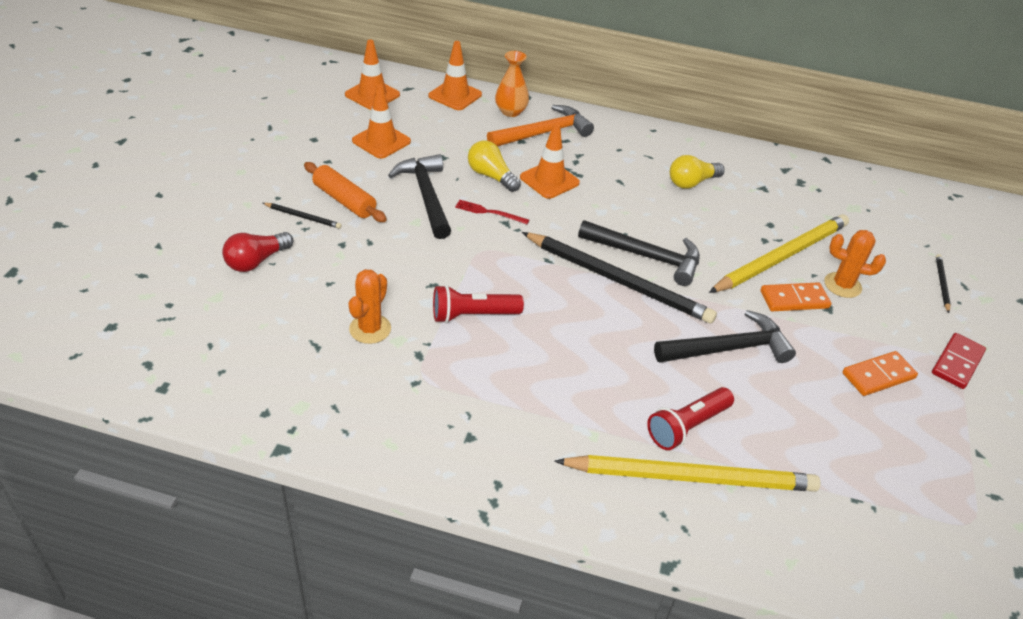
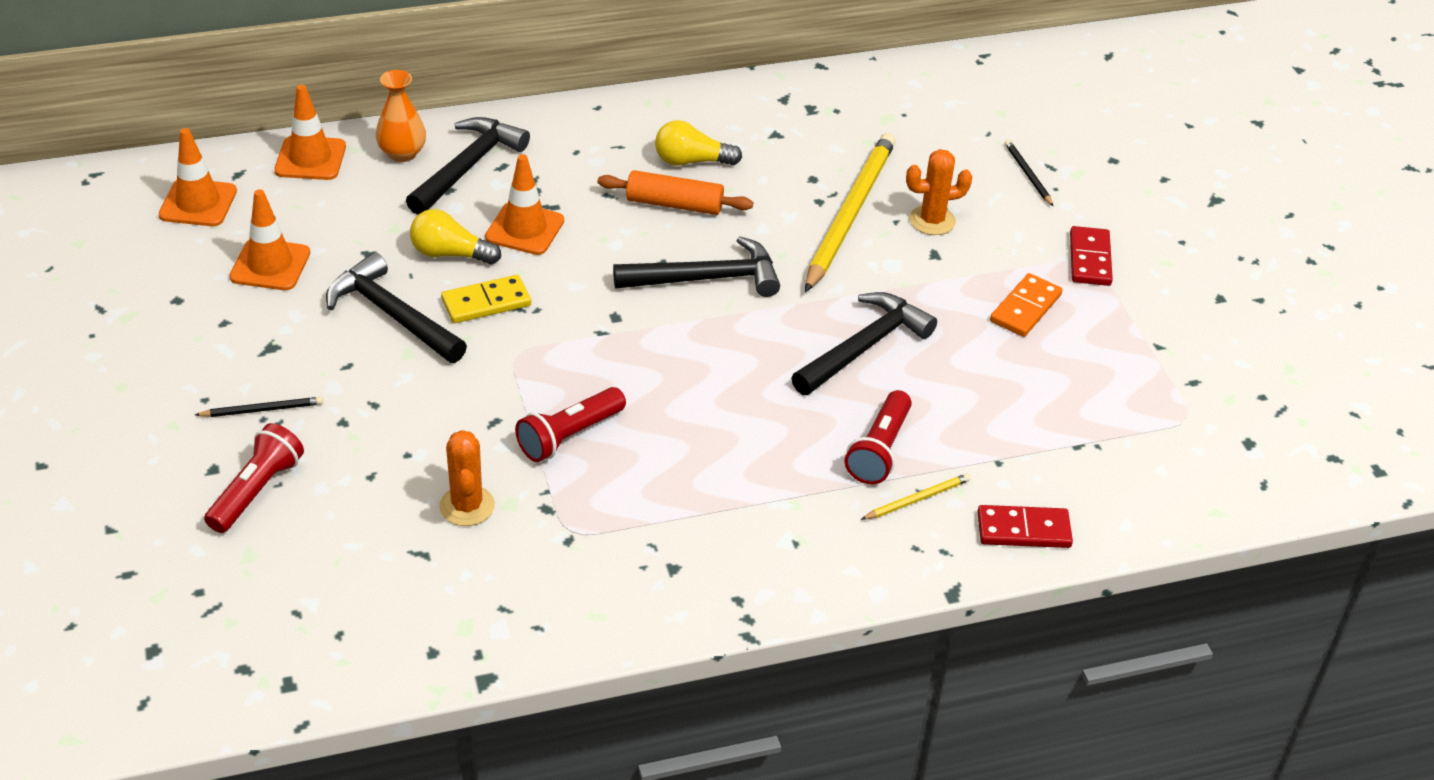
camera: 30 degrees left, 0 degrees up
red light bulb [222,232,294,272] -> red flashlight [204,423,304,533]
orange rolling pin [304,162,387,222] -> orange rolling pin moved to [597,170,753,215]
red fork [455,200,529,224] -> yellow domino [441,275,531,323]
orange hammer [487,105,594,146] -> black hammer [406,117,530,215]
black pencil [522,232,717,324] -> none
yellow pencil [554,455,820,492] -> yellow pencil [861,473,971,520], size x0.42
yellow light bulb [670,155,725,189] -> yellow light bulb turned 60 degrees clockwise [655,120,742,166]
orange domino [760,282,831,311] -> none
none -> red domino [977,505,1073,548]

